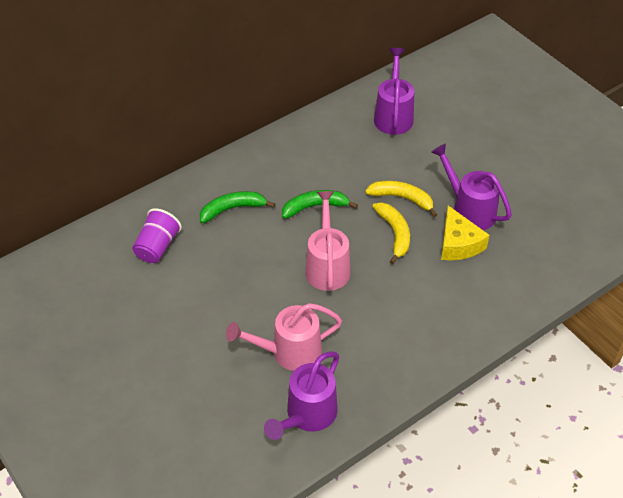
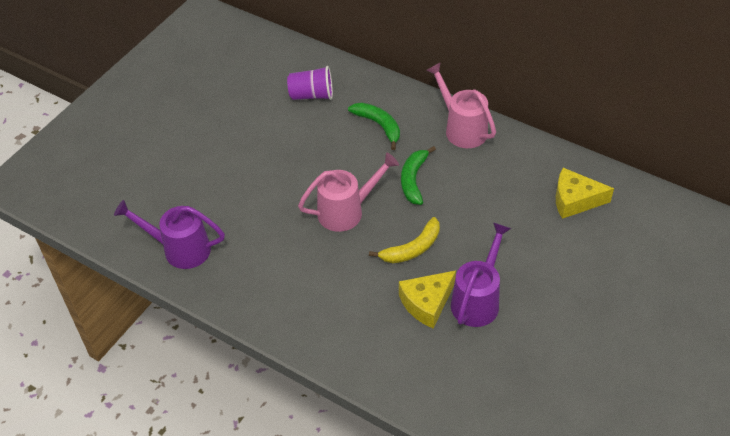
camera: 70 degrees right, 0 degrees up
pink watering can [226,303,342,371] -> pink watering can moved to [426,62,496,148]
green banana [282,190,358,219] -> green banana turned 135 degrees counterclockwise [401,146,436,205]
yellow banana [365,181,437,217] -> none
purple watering can [374,48,414,135] -> yellow cheese [556,168,614,219]

